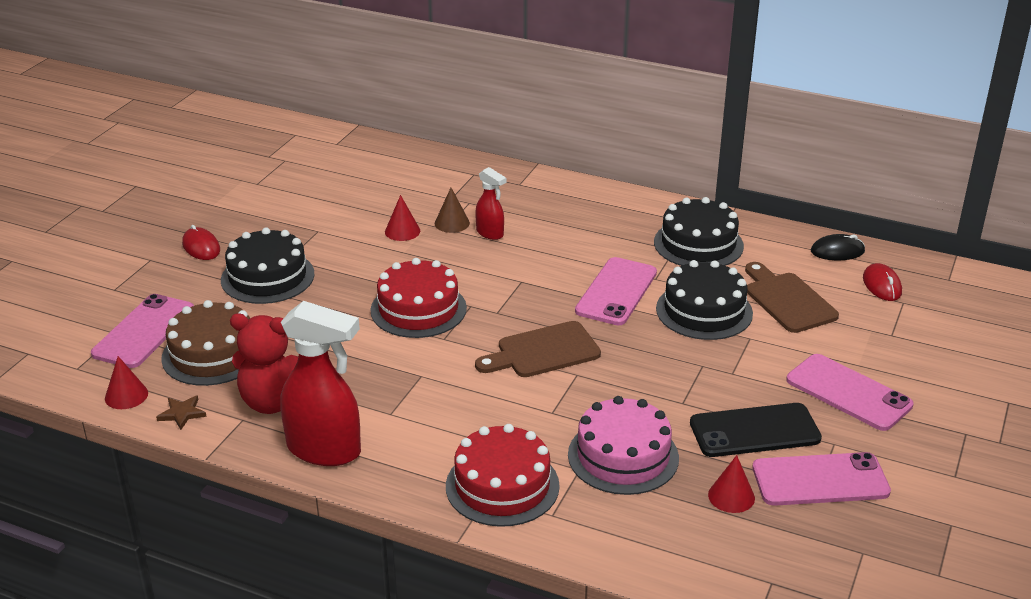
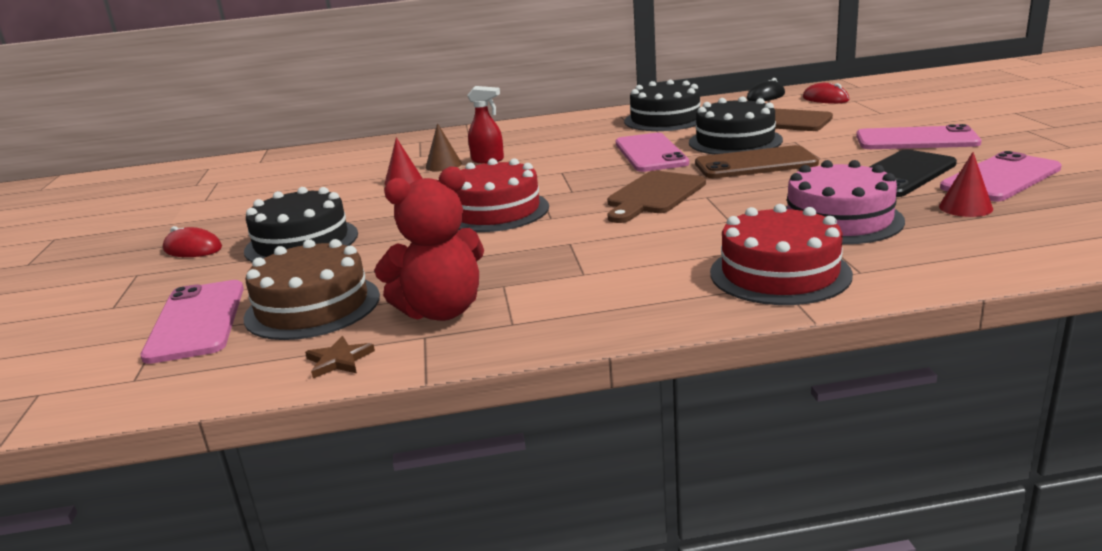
camera: 30 degrees left, 10 degrees down
red cone [105,356,148,409] -> none
red spray bottle [281,301,361,466] -> none
none -> brown phone [695,145,819,178]

